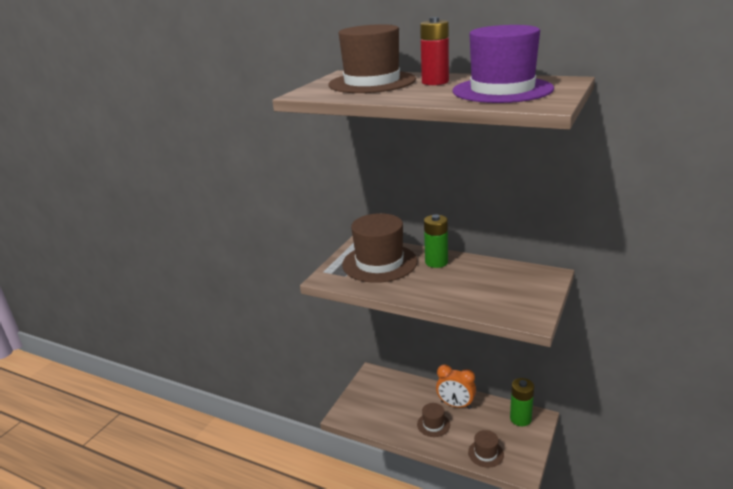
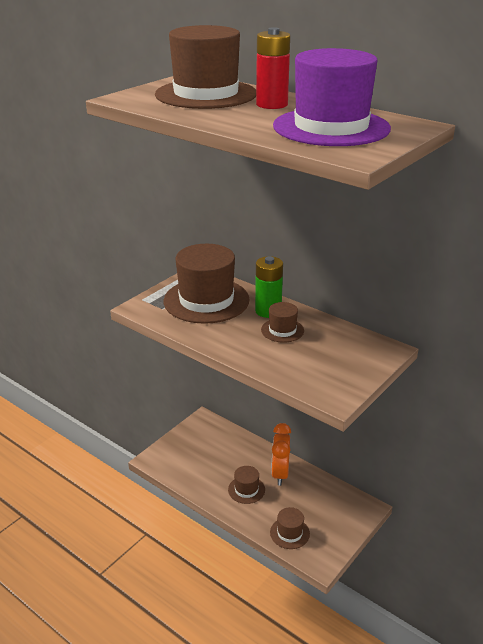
camera: 10 degrees right, 5 degrees up
orange clock [436,364,476,409] -> orange clock turned 60 degrees clockwise [271,423,291,486]
green battery [510,378,534,426] -> none
none -> brown hat [261,302,304,343]

